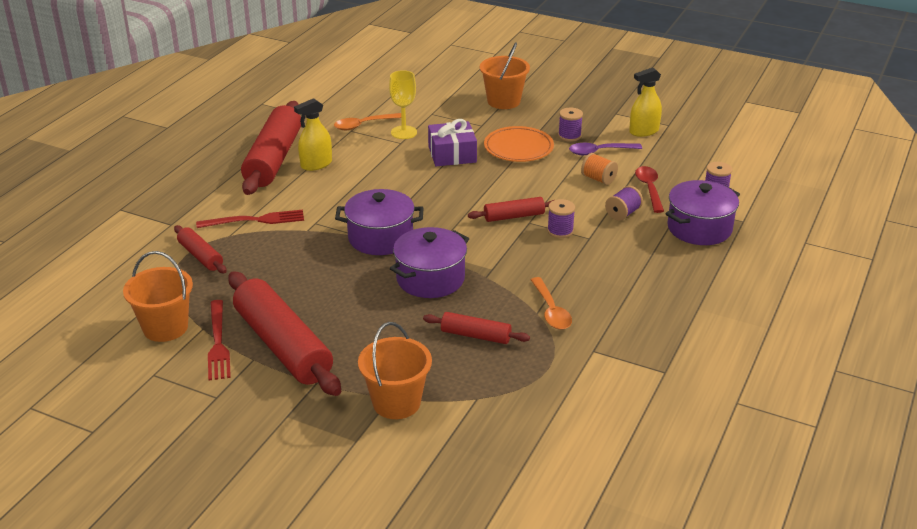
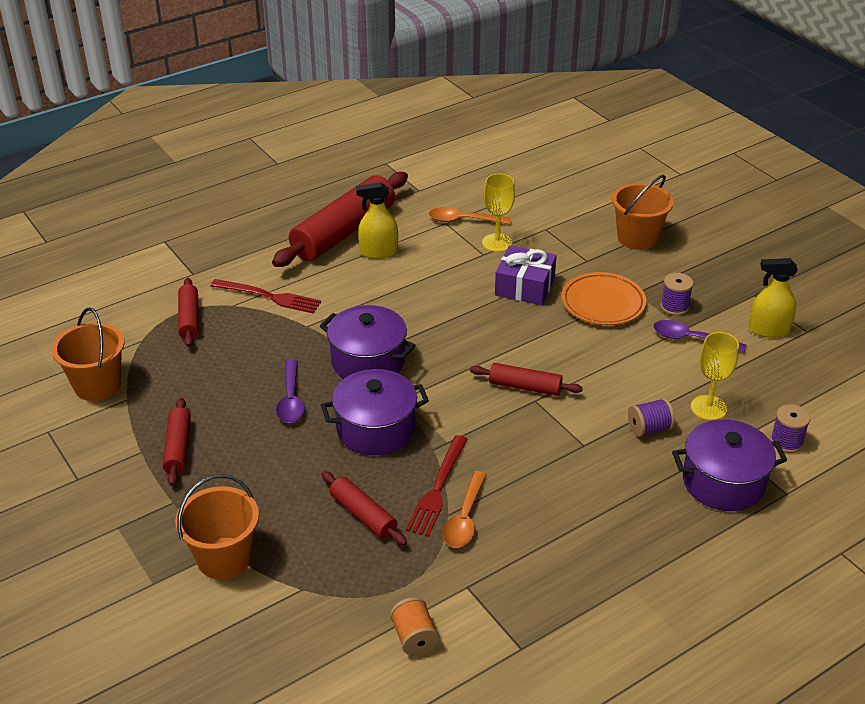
camera: 30 degrees right, 5 degrees up
red fork [208,300,231,380] -> red fork moved to [406,435,468,537]
red rolling pin [228,271,341,396] -> red rolling pin [162,398,191,486], size x0.50
purple spool [547,199,575,238] -> none
orange spool [581,153,618,185] -> orange spool moved to [390,597,439,656]
red spoon [635,166,664,213] -> yellow goblet [691,332,739,420]
none -> purple spoon [276,359,305,423]

